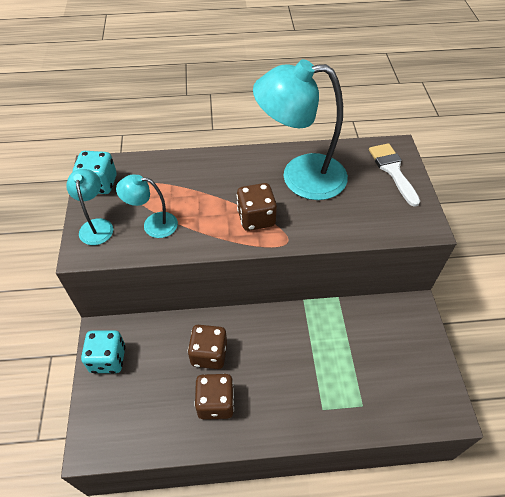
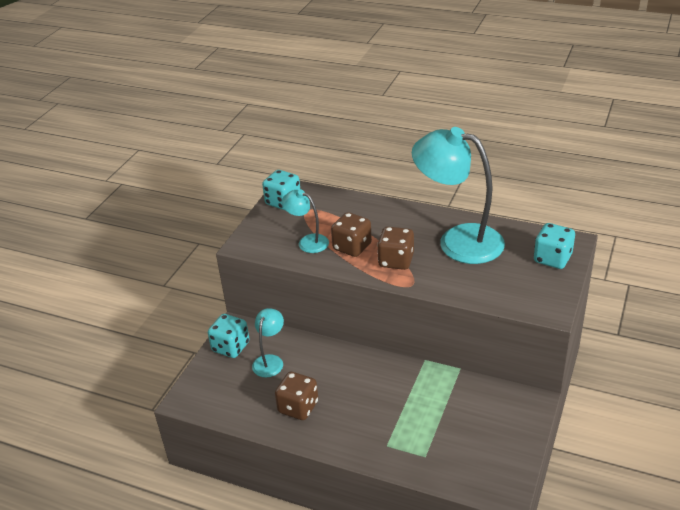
camera: 30 degrees right, 15 degrees down
turquoise lamp [66,169,113,245] -> turquoise lamp moved to [252,308,284,377]
brown dice [188,325,227,369] -> brown dice moved to [331,212,372,257]
white brush [369,143,420,207] -> turquoise dice [534,223,575,269]

